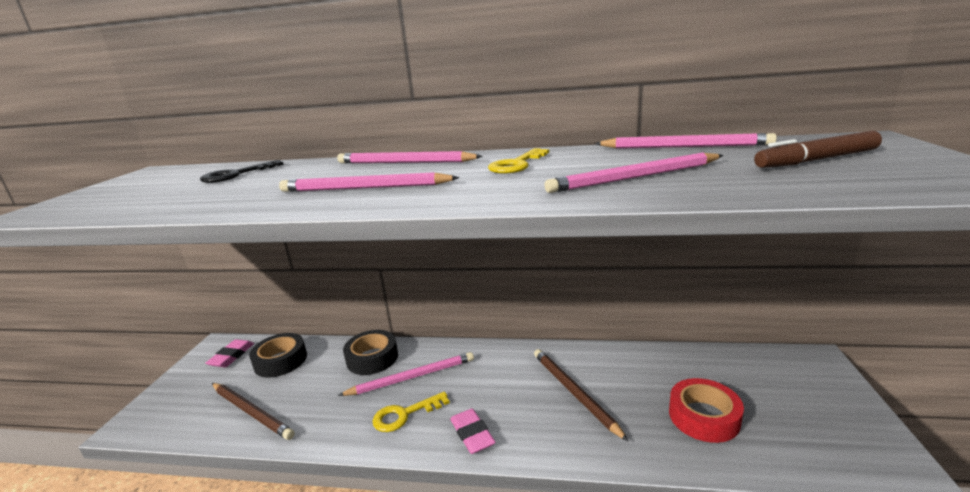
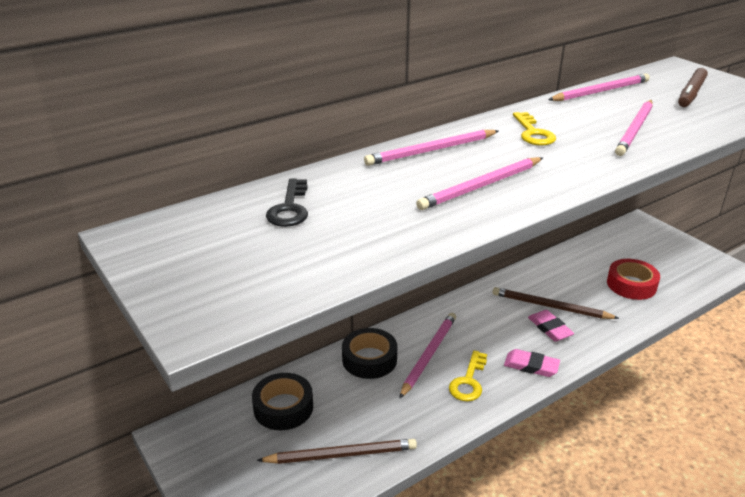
camera: 45 degrees left, 10 degrees up
pink eraser [205,339,254,367] -> pink eraser moved to [528,310,575,342]

